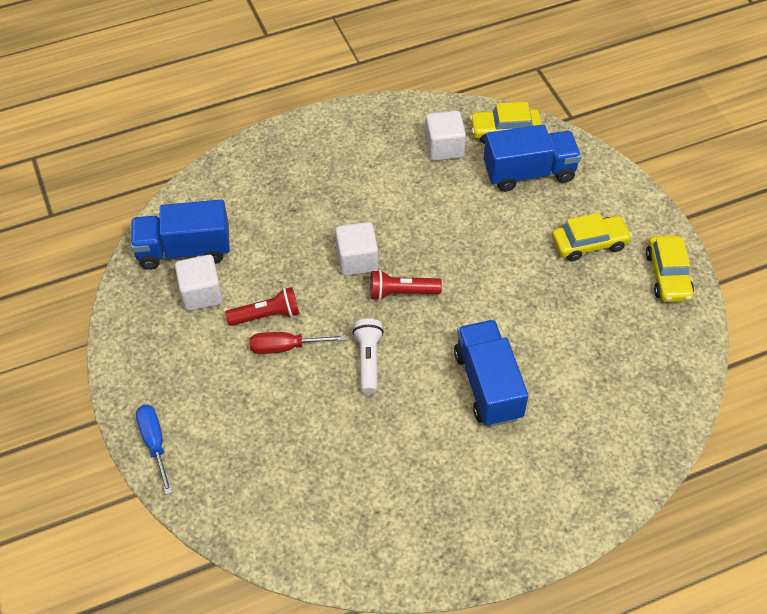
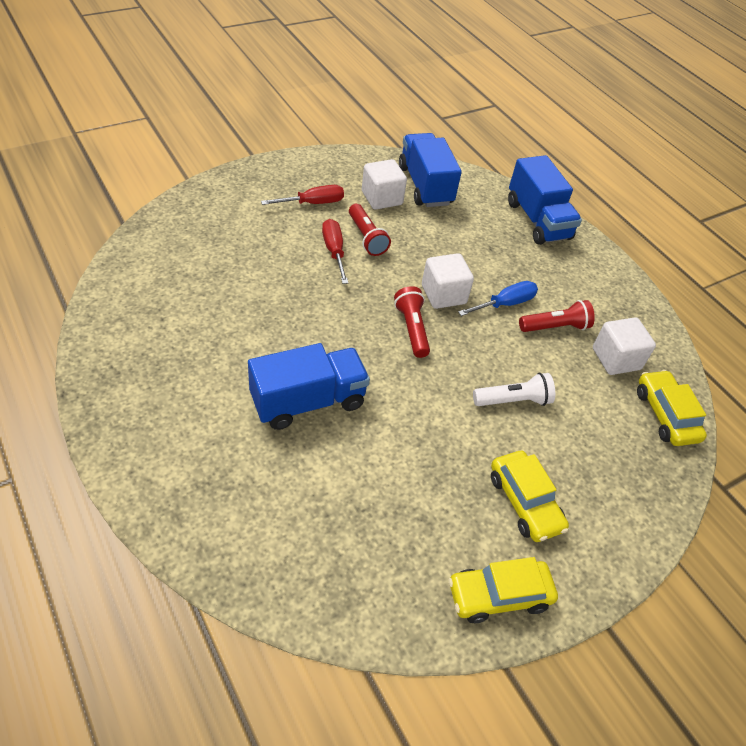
camera: 75 degrees right, 5 degrees down
blue screwdriver [136,405,173,495] -> blue screwdriver moved to [458,281,538,316]
white flashlight [352,319,384,394] -> white flashlight moved to [473,373,555,406]
blue truck [484,124,581,192] -> blue truck moved to [508,155,582,245]
none -> red screwdriver [261,185,344,205]
none -> red flashlight [519,300,595,332]

